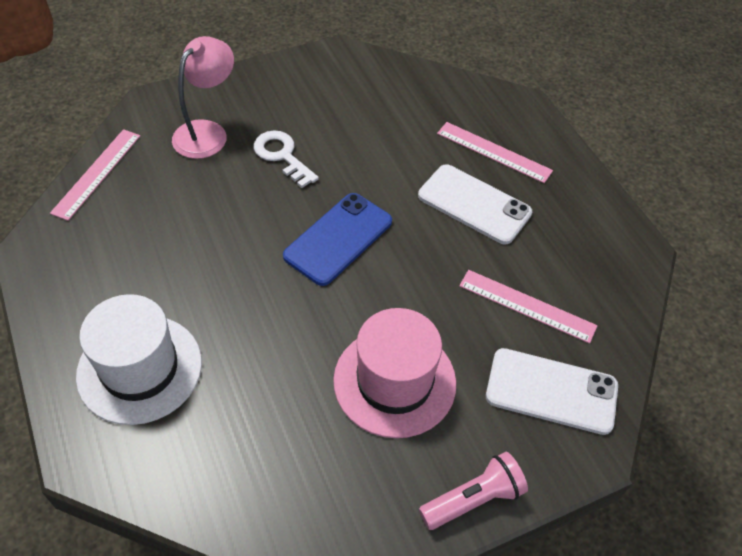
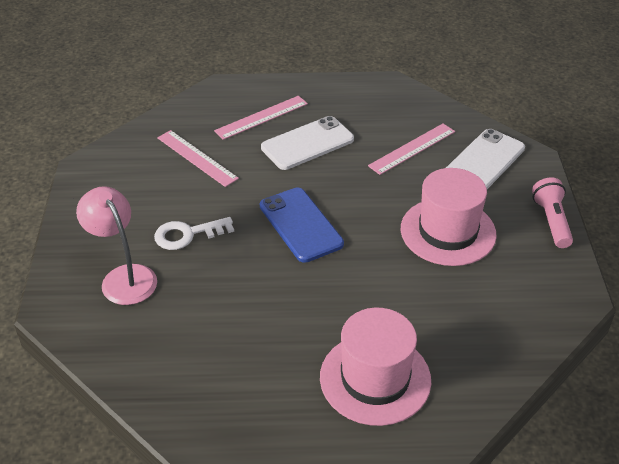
camera: 65 degrees left, 10 degrees down
pink ruler [50,129,140,221] -> pink ruler moved to [157,130,239,187]
white hat [76,294,202,425] -> pink hat [320,308,431,426]

